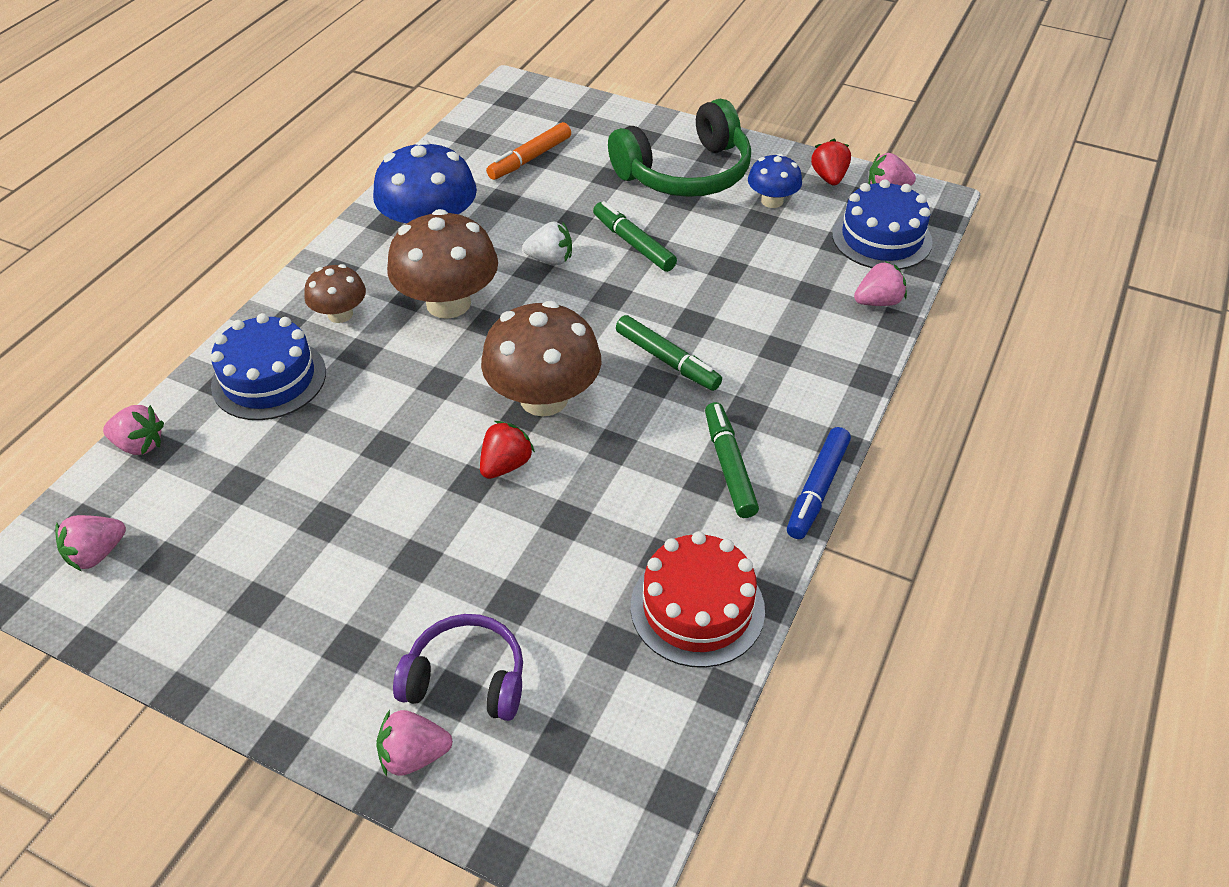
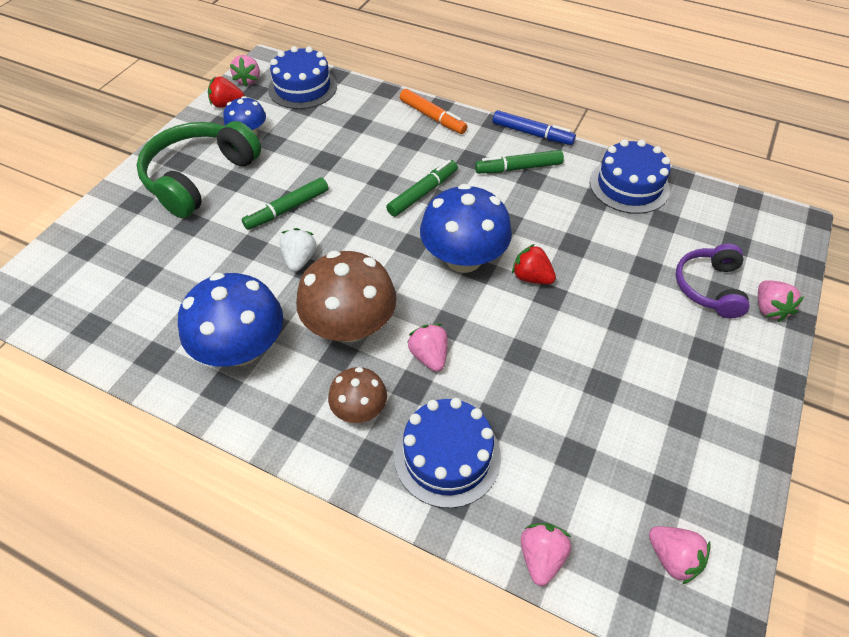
camera: 90 degrees left, 5 degrees up
brown mushroom [481,301,601,417] -> blue mushroom [420,184,512,273]
orange marker [486,122,571,180] -> orange marker moved to [400,89,467,134]
green headphones [608,99,751,197] -> green headphones turned 120 degrees counterclockwise [137,121,261,218]
red cake [631,531,765,668] -> blue cake [590,139,671,214]
pink strawberry [854,261,907,306] -> pink strawberry moved to [408,324,448,372]

